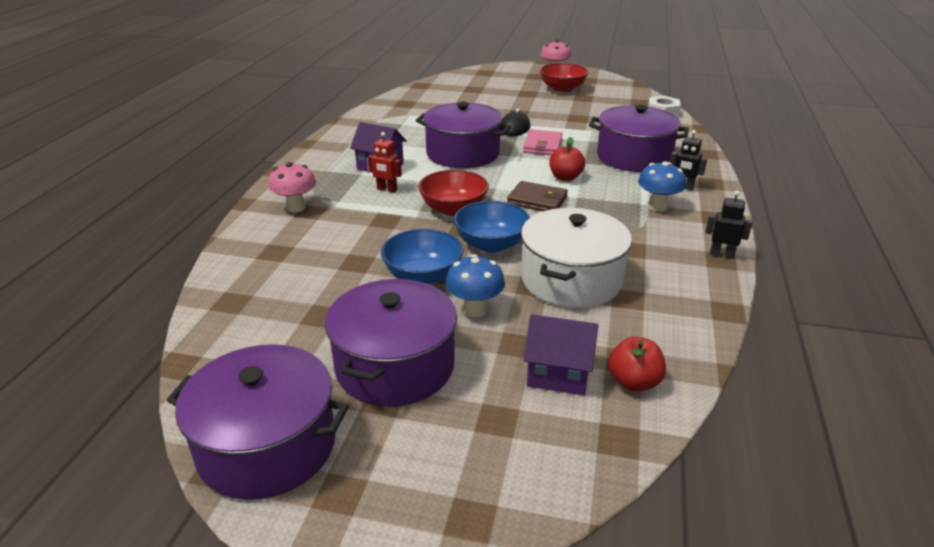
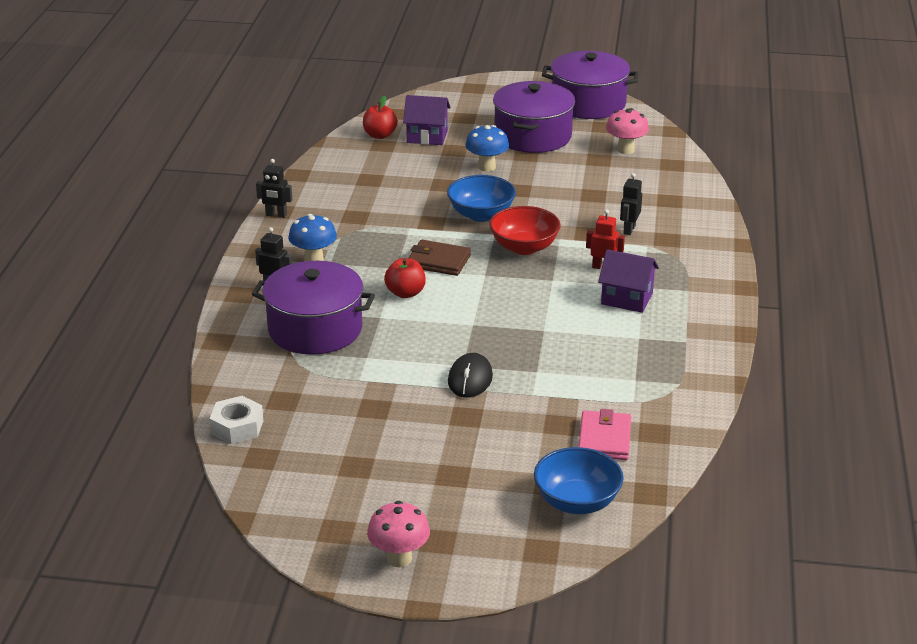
camera: 175 degrees right, 0 degrees up
pink mushroom [268,162,316,212] -> pink mushroom moved to [606,108,649,154]
blue bowl [381,229,464,284] -> blue bowl moved to [534,447,624,514]
purple pot [416,102,511,168] -> none
white pot [521,208,632,308] -> none
pink wallet [523,129,563,155] -> pink wallet moved to [578,409,631,460]
red bowl [540,63,589,93] -> none
none -> black robot [620,173,642,235]

